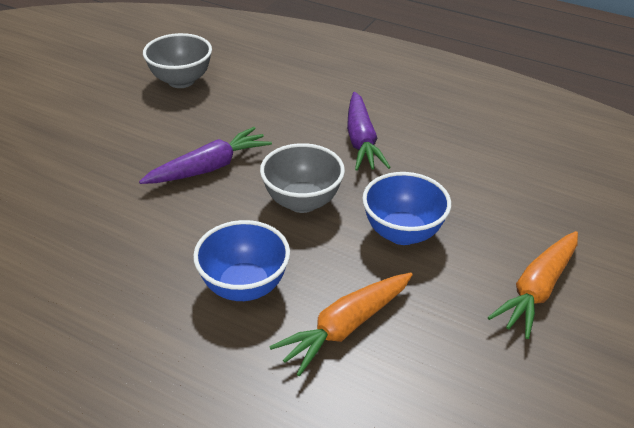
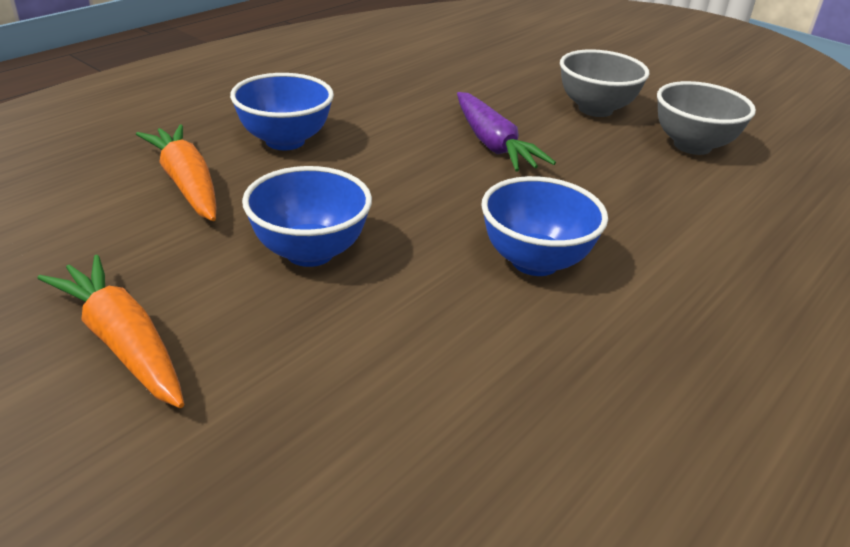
camera: 100 degrees right, 5 degrees down
grey bowl [260,143,345,213] -> grey bowl moved to [560,49,650,117]
purple carrot [347,92,391,171] -> blue bowl [481,176,608,276]

